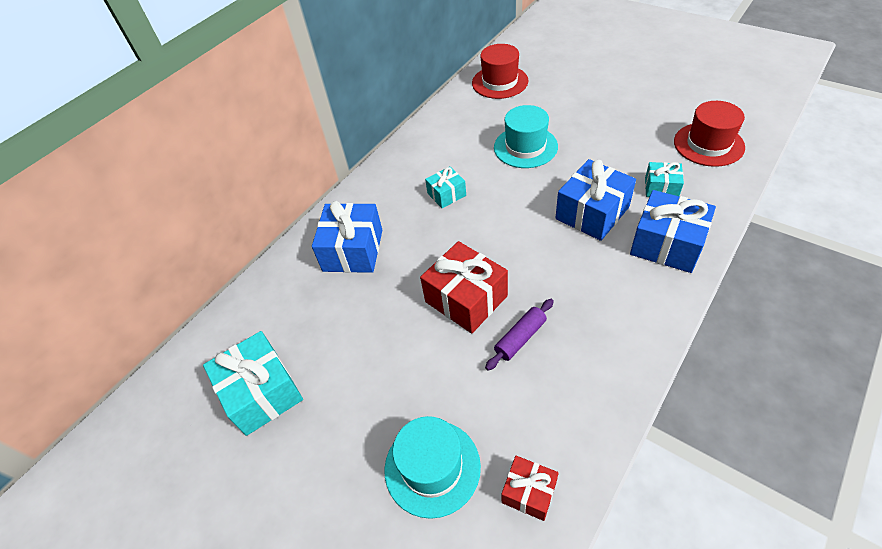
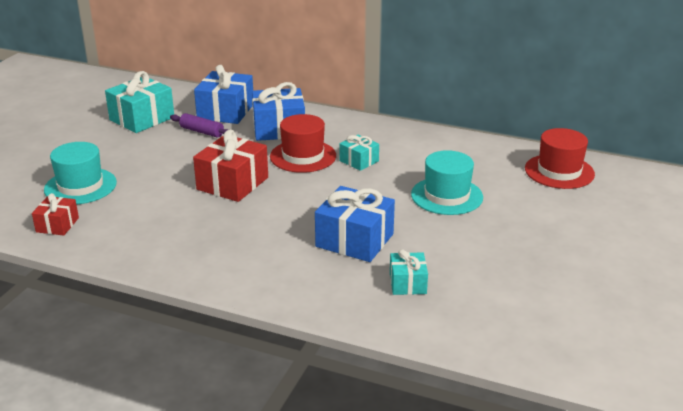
camera: 70 degrees right, 20 degrees down
purple rolling pin [485,299,554,371] -> purple rolling pin moved to [170,113,229,138]
blue gift [630,190,716,273] -> blue gift moved to [194,65,253,124]
red hat [674,101,745,167] -> red hat moved to [270,114,336,173]

